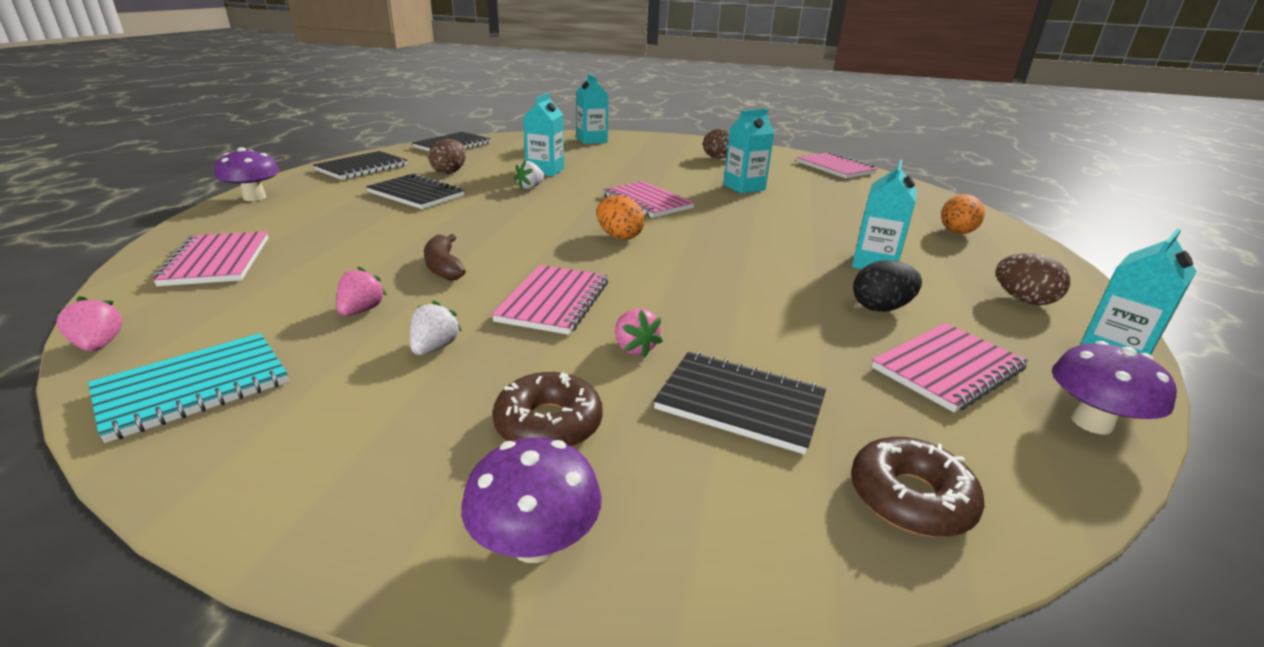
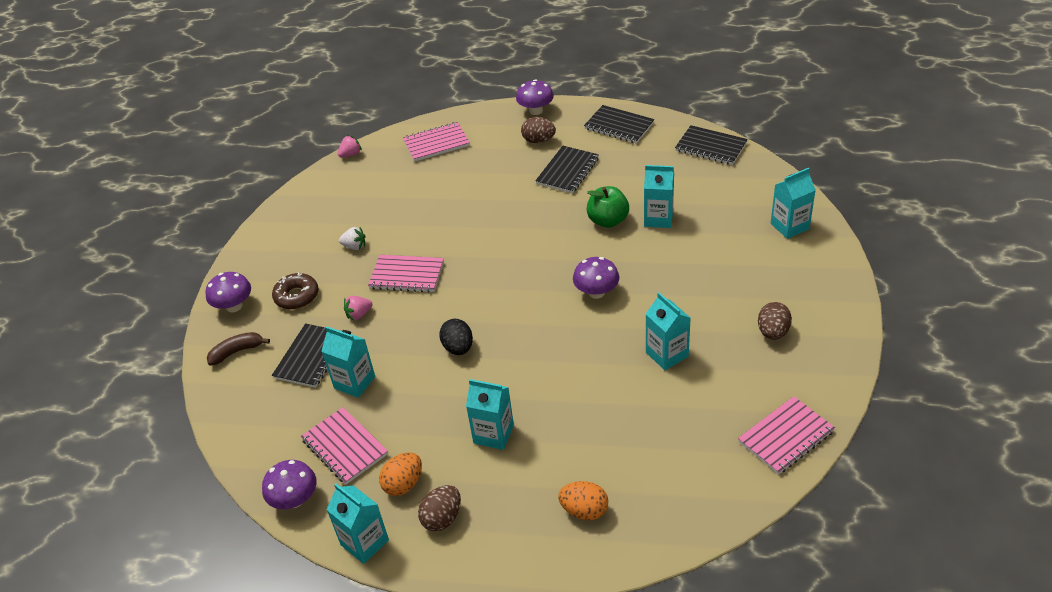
camera: 90 degrees right, 15 degrees up
turquoise notebook [88,333,289,443] -> none
pink strawberry [336,266,387,316] -> none
brown banana [424,234,466,281] -> brown banana moved to [207,332,270,366]
brown egg [428,139,466,174] -> brown egg moved to [521,117,556,143]
white strawberry [514,160,545,189] -> green apple [586,186,629,228]
orange egg [597,196,645,240] -> orange egg moved to [379,453,422,496]
pink notebook [603,181,695,218] -> purple mushroom [573,257,619,299]
brown donut [851,437,985,537] -> none
black egg [853,260,922,312] -> black egg moved to [439,319,473,355]
none -> turquoise carton [321,326,375,398]

